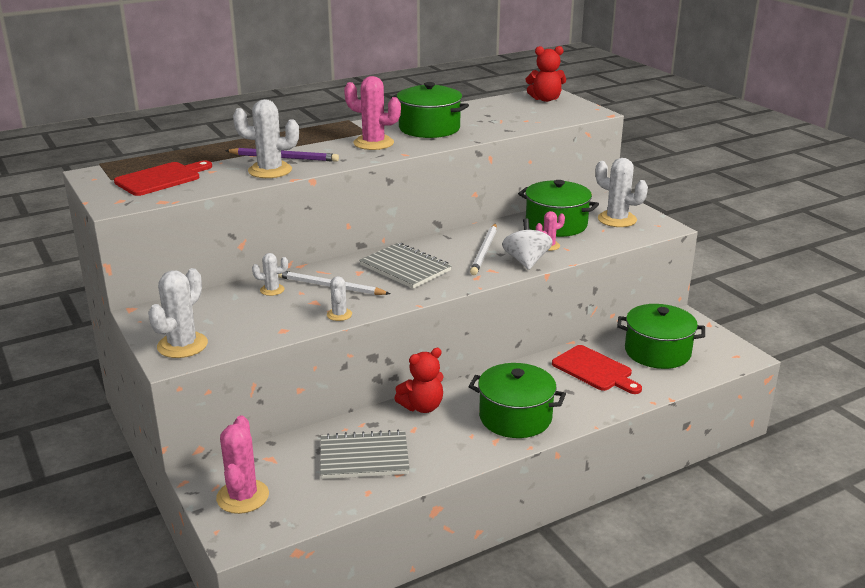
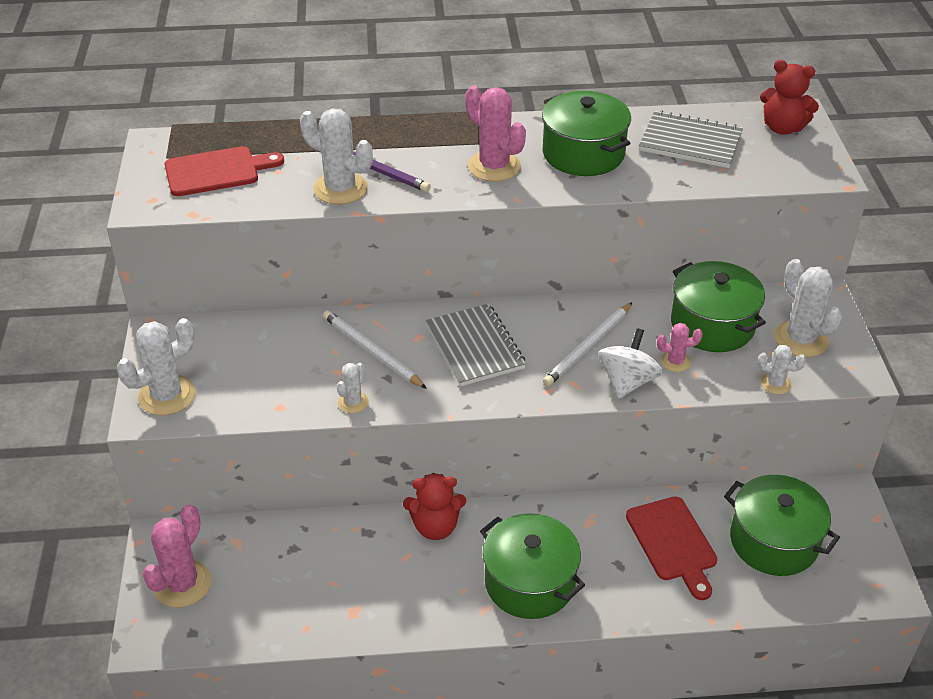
camera: 25 degrees right, 15 degrees up
white cactus [252,253,288,296] -> white cactus moved to [758,345,806,395]
grey notebook [320,430,410,479] -> grey notebook moved to [639,110,743,168]

